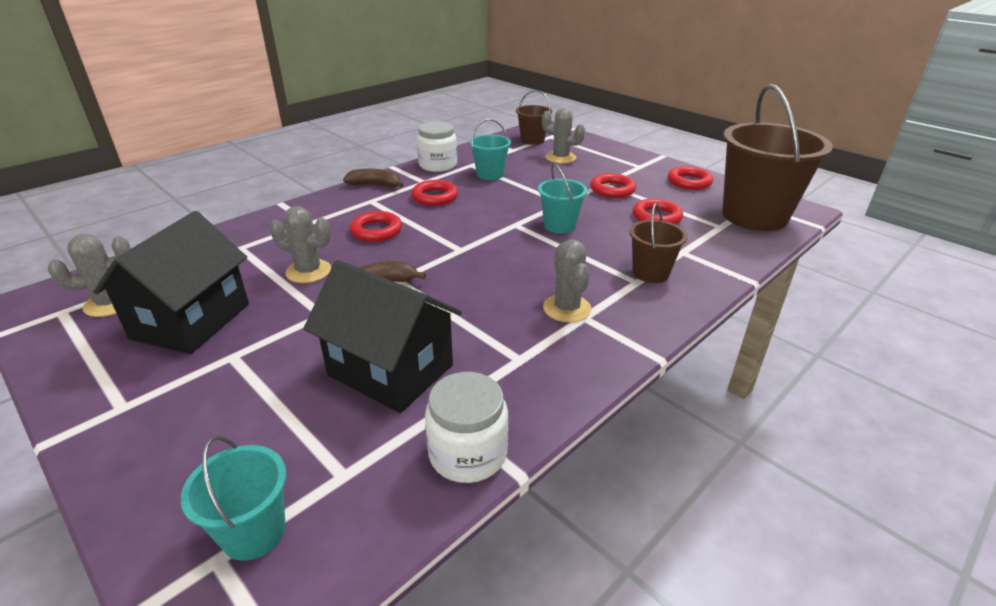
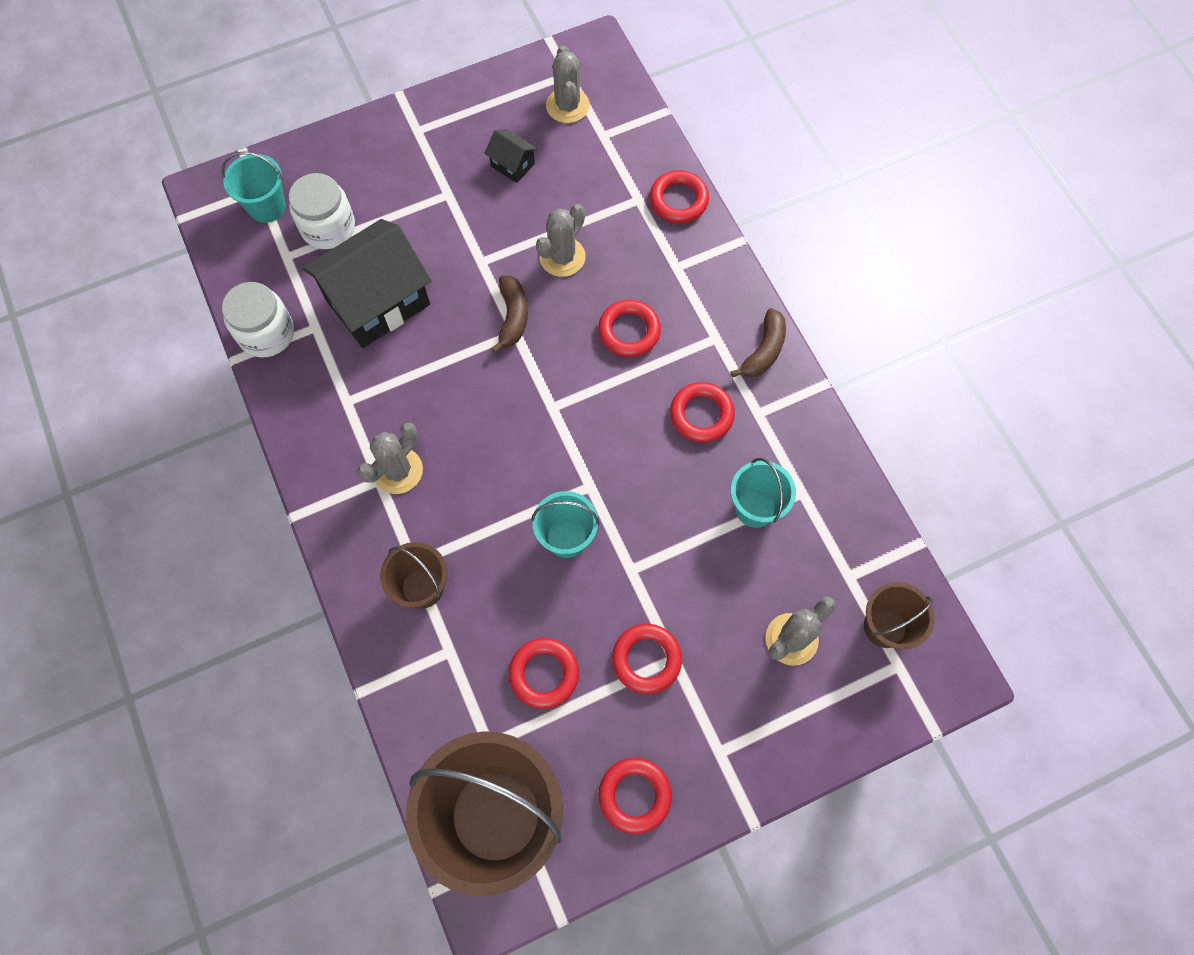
camera: 110 degrees right, 35 degrees up
black house [93,211,249,354] -> black house [484,129,537,183], size x0.44
white jar [417,121,457,172] -> white jar moved to [289,173,355,249]
grey cactus [543,239,592,323] -> grey cactus turned 60 degrees counterclockwise [357,423,423,494]
none -> red ring [650,170,709,223]

